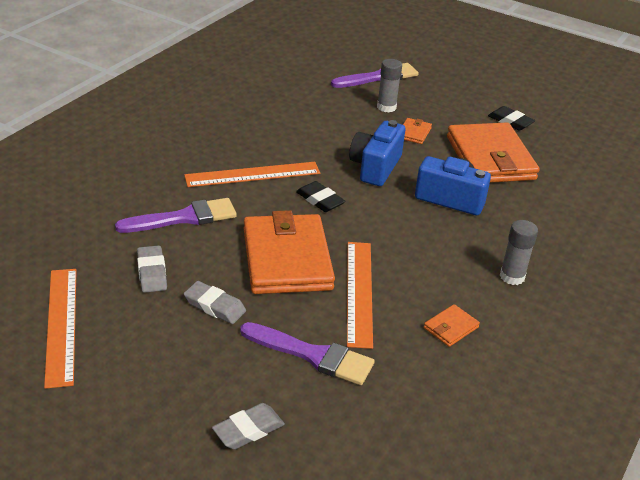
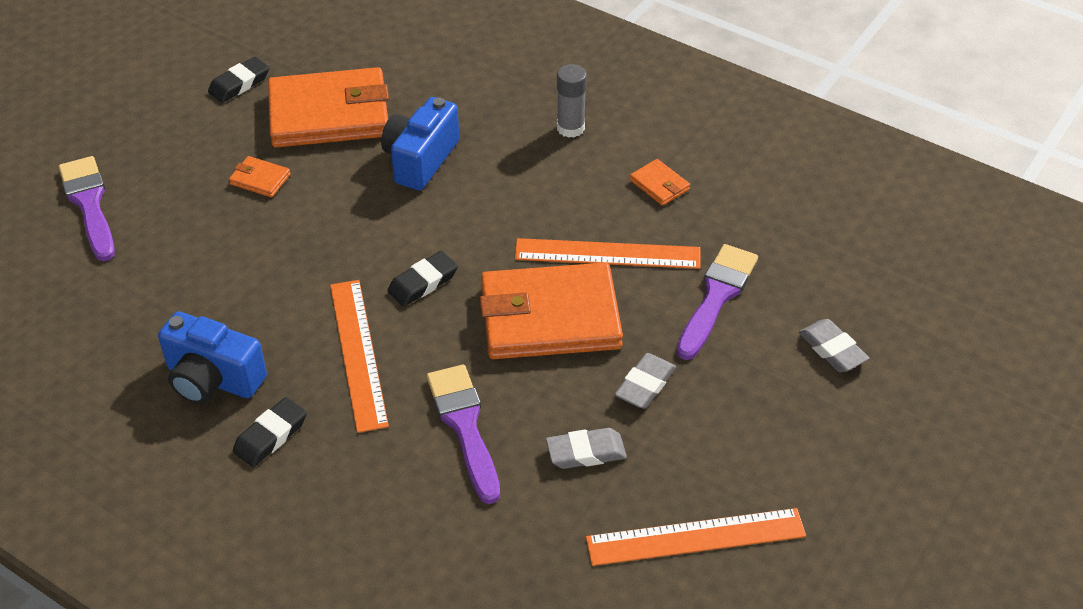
camera: 85 degrees left, 10 degrees up
blue camera [349,120,405,186] -> blue camera moved to [158,311,267,404]
grey glue stick [377,59,402,113] -> none
none -> black eraser [233,397,307,467]

